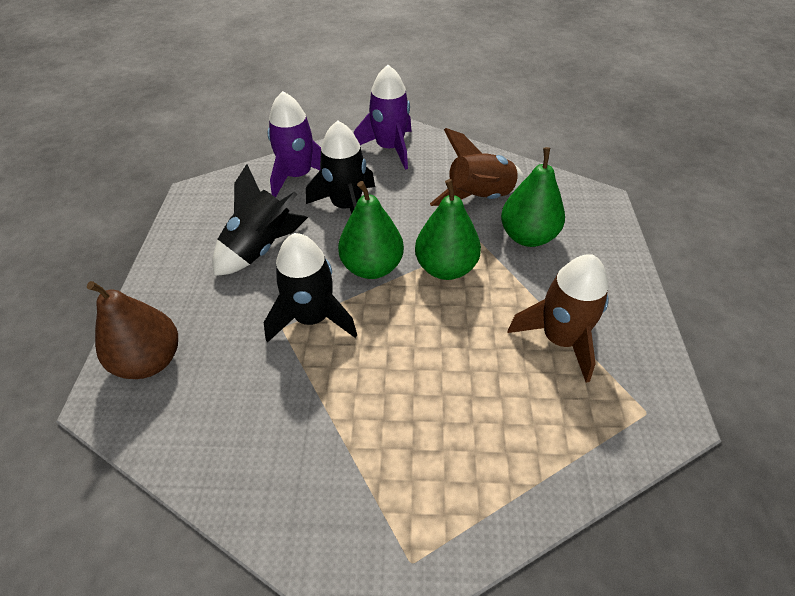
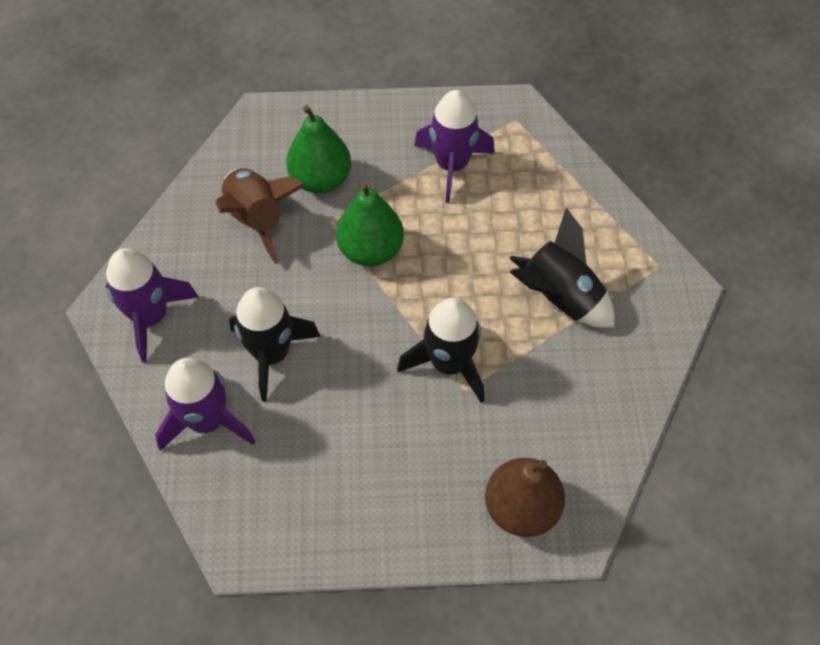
camera: 95 degrees left, 10 degrees up
black rocket [213,164,308,276] -> black rocket moved to [509,208,615,328]
green pear [338,181,404,279] -> none
brown rocket [508,254,608,383] -> purple rocket [414,90,495,203]

